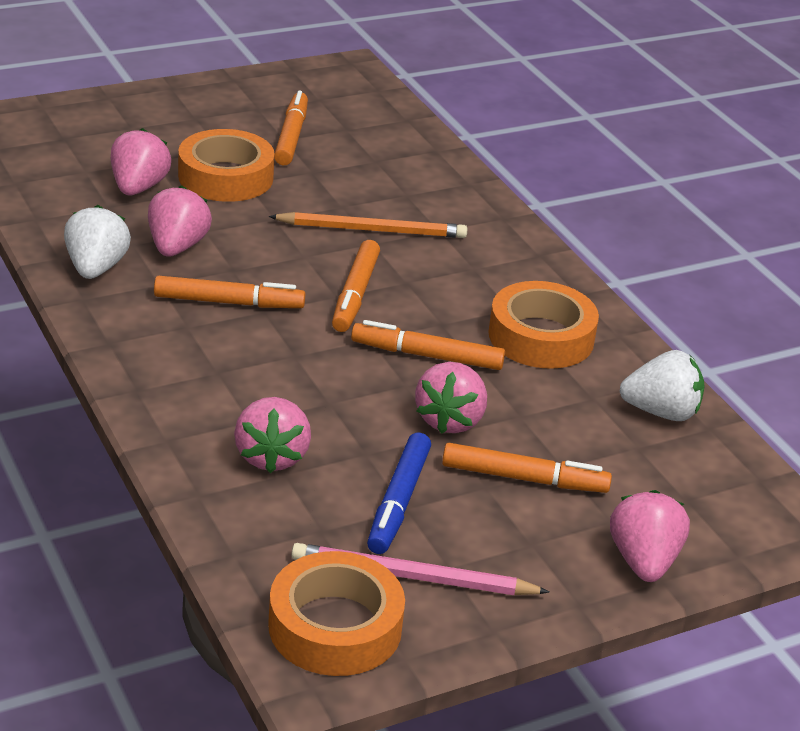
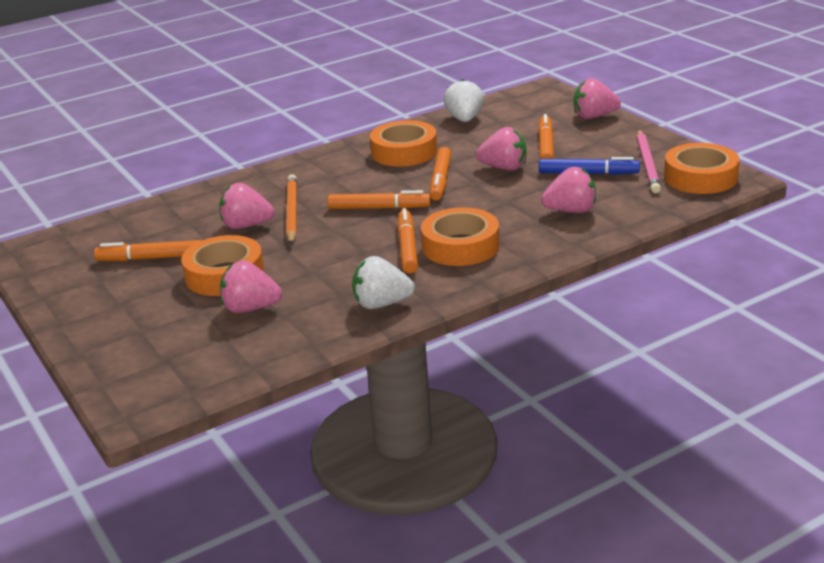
camera: 90 degrees left, 5 degrees down
pink strawberry [148,185,212,257] -> pink strawberry moved to [220,183,274,229]
none -> orange tape [421,207,500,266]

